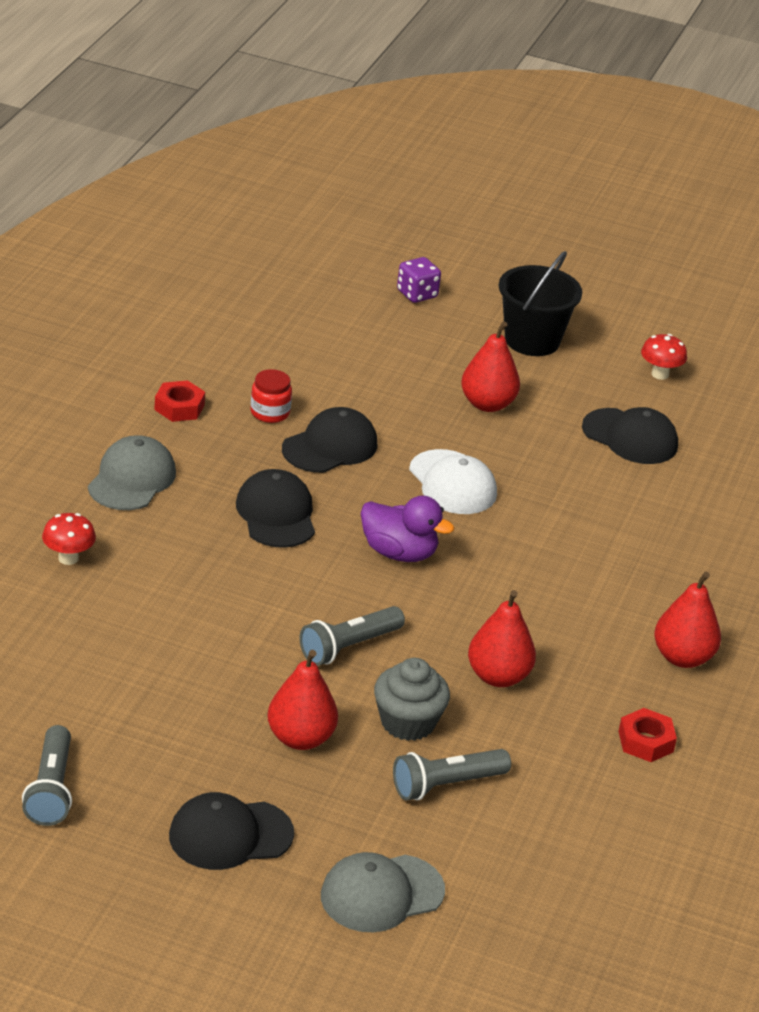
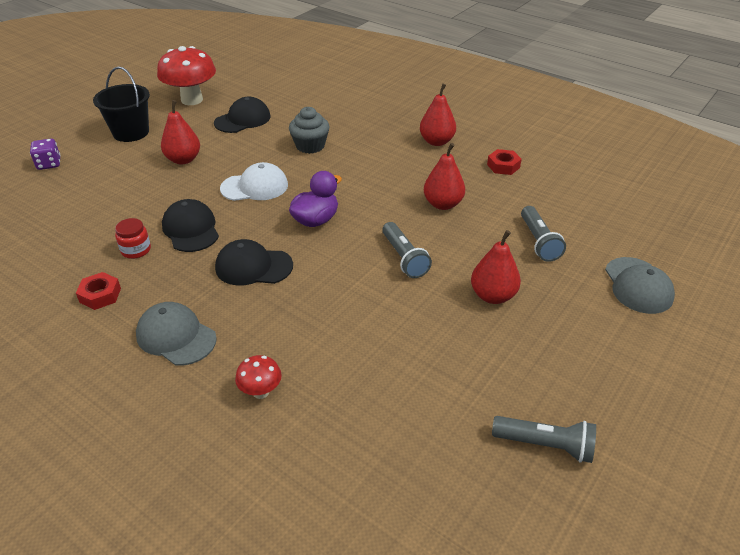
camera: 70 degrees left, 5 degrees up
black cap [169,792,294,870] -> none
grey cupcake [374,658,450,741] -> grey cupcake moved to [289,107,329,154]
red mushroom [641,334,687,380] -> red mushroom [157,46,216,105], size x2.09

